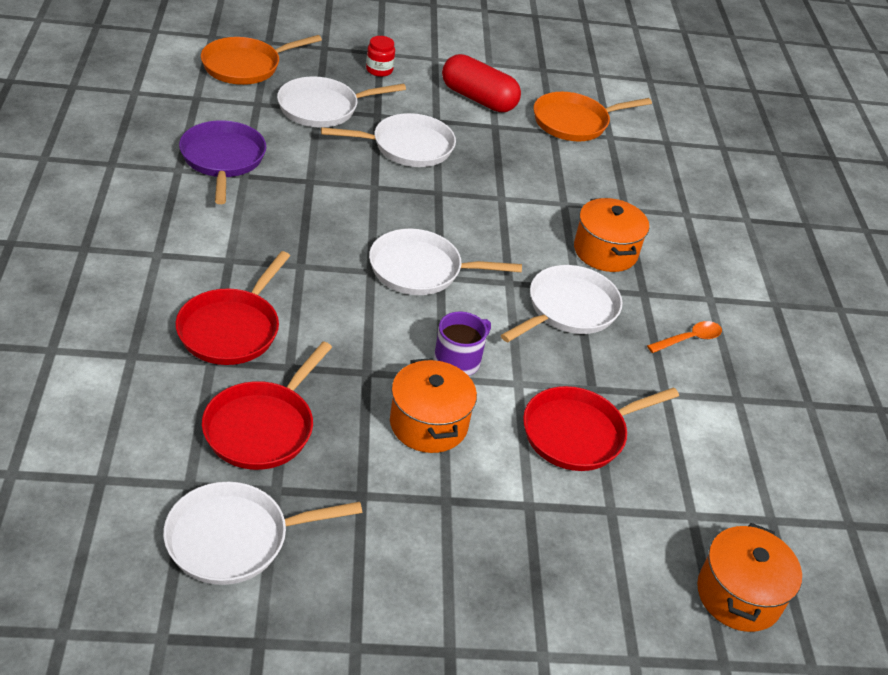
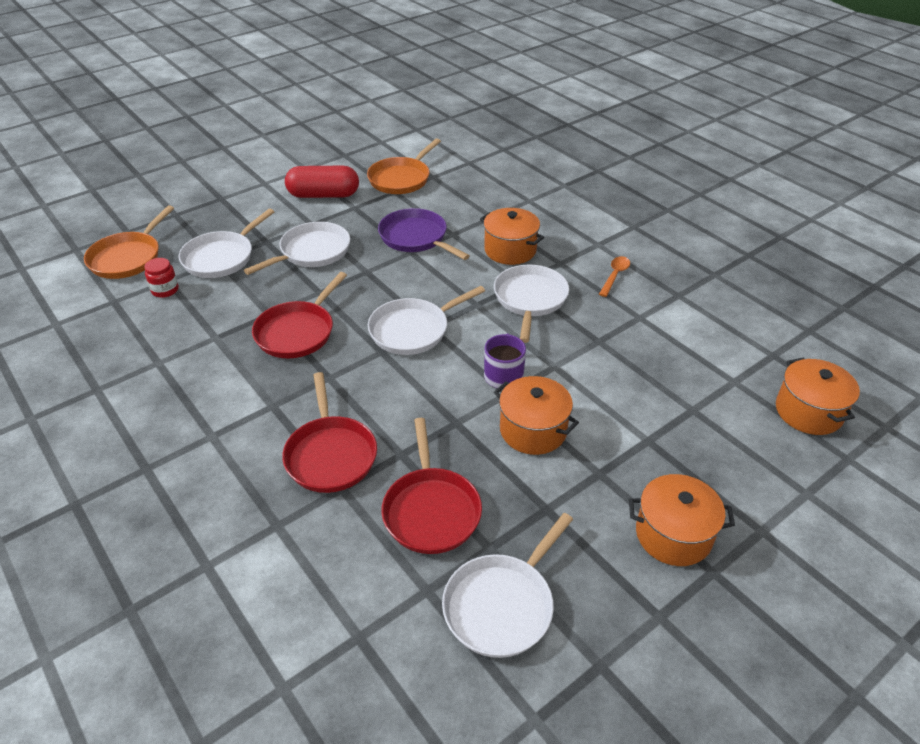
camera: 30 degrees left, 0 degrees up
purple pan [179,120,266,204] -> purple pan moved to [378,208,470,260]
red jar [366,36,395,77] -> red jar moved to [144,258,179,298]
red pan [523,386,679,471] -> red pan moved to [252,272,347,358]
none -> orange pot [629,474,735,566]

